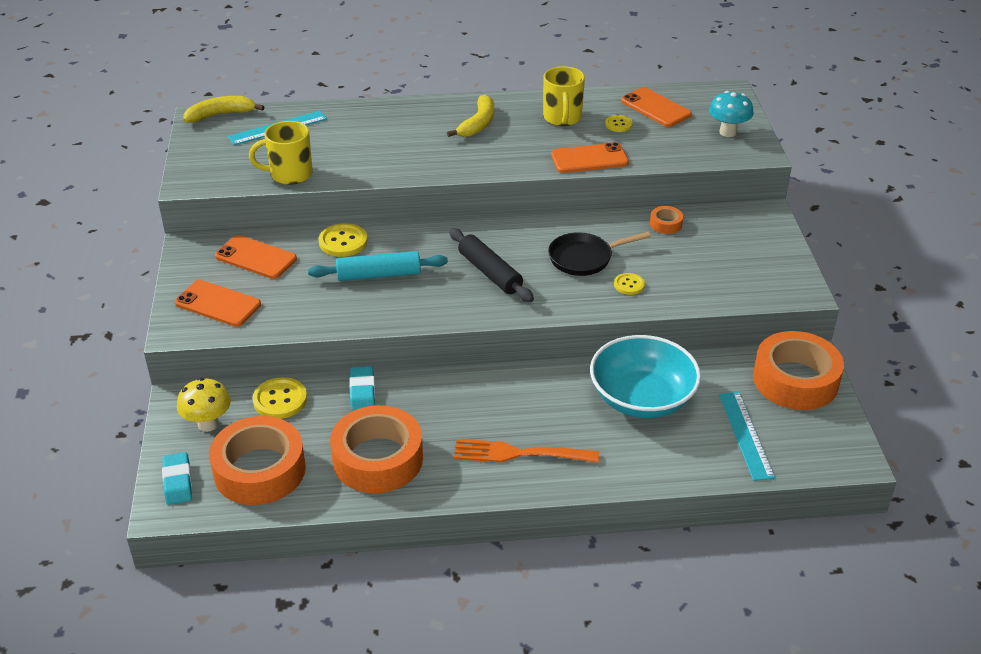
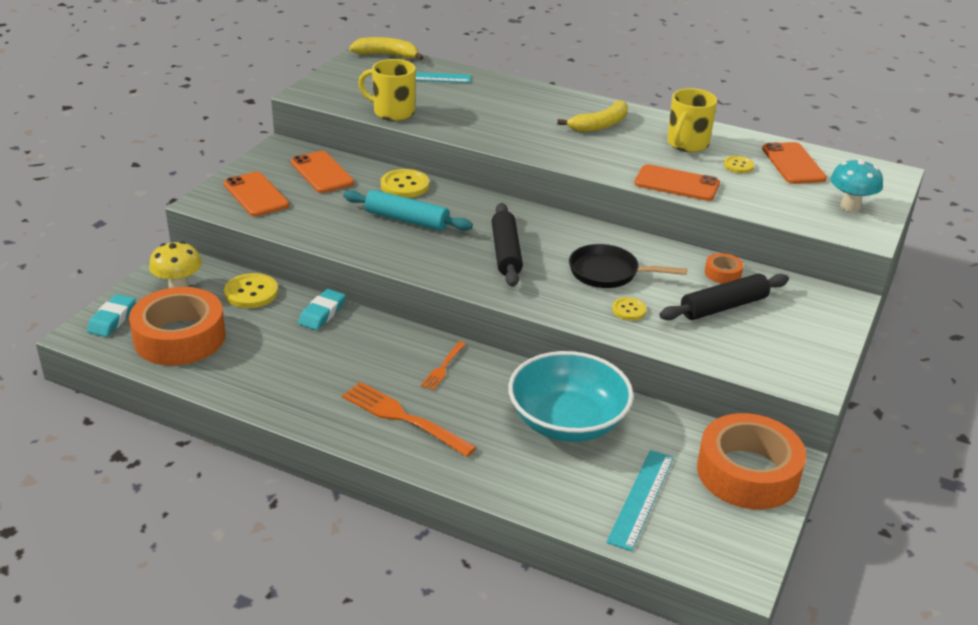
camera: 30 degrees right, 5 degrees down
orange tape [330,405,423,493] -> none
none -> orange fork [420,341,466,391]
none -> black rolling pin [659,274,789,320]

